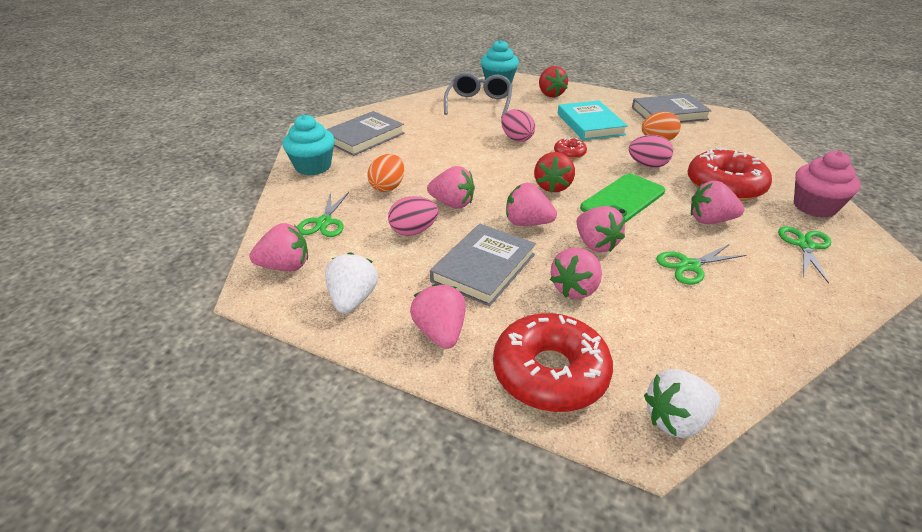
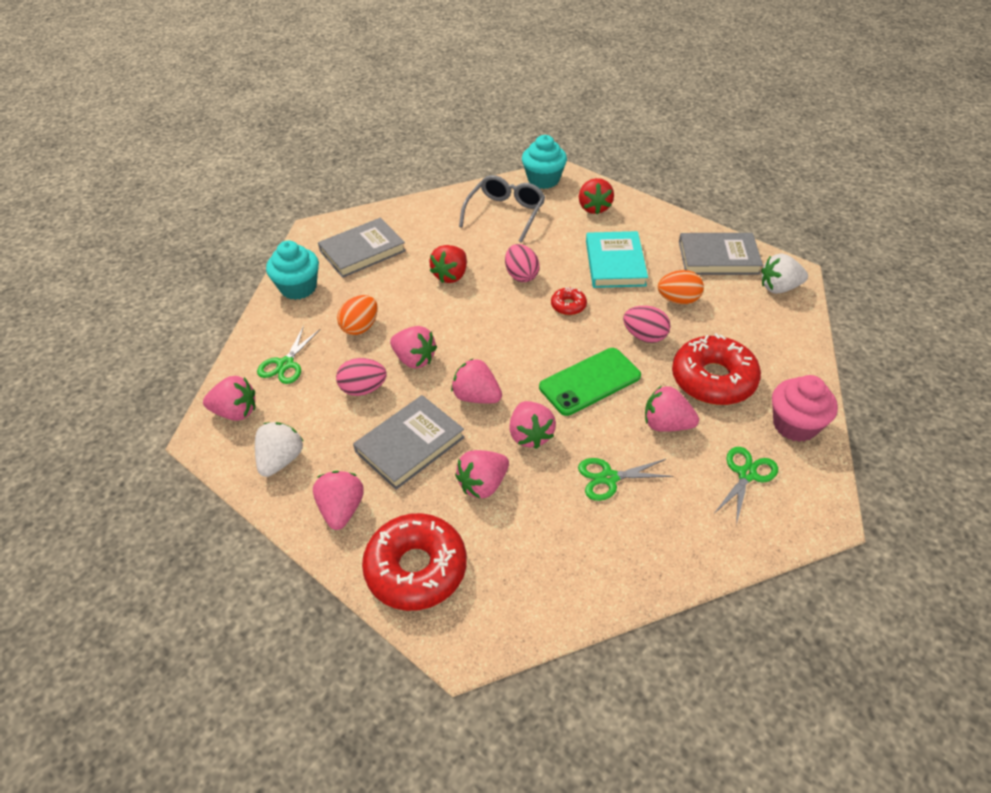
camera: 15 degrees right, 10 degrees up
red strawberry [534,152,575,193] -> red strawberry moved to [429,245,467,283]
white strawberry [644,369,720,438] -> white strawberry moved to [761,253,808,294]

